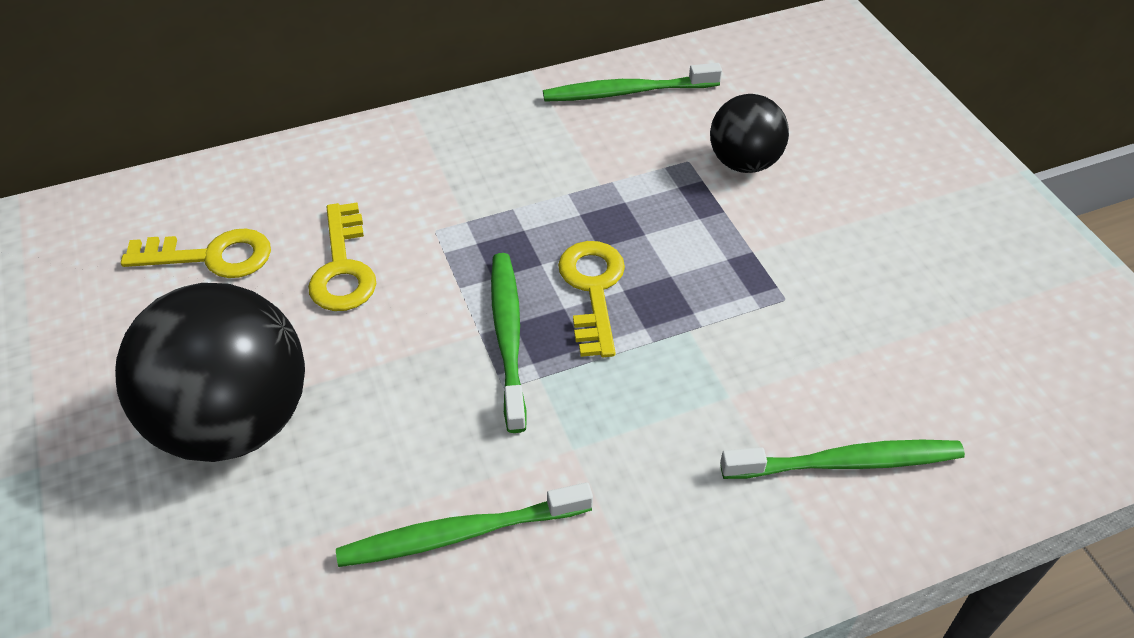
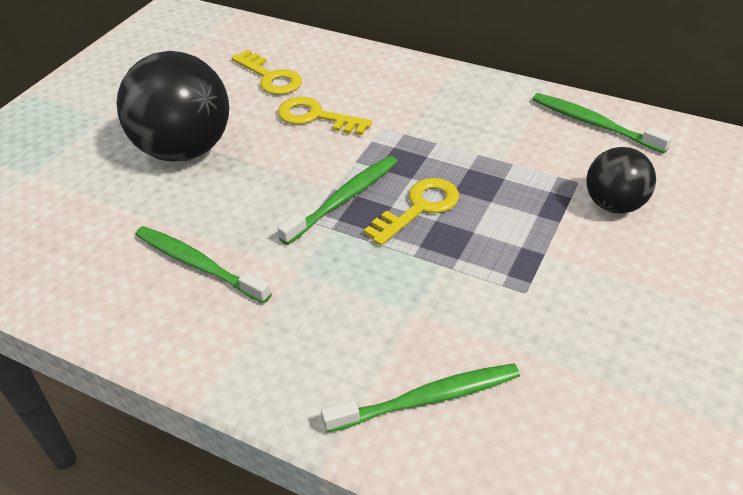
camera: 50 degrees right, 5 degrees down
yellow key [308,203,377,311] -> yellow key turned 75 degrees clockwise [278,97,372,135]
green toothbrush [720,440,965,479] -> green toothbrush turned 60 degrees counterclockwise [321,363,520,433]

